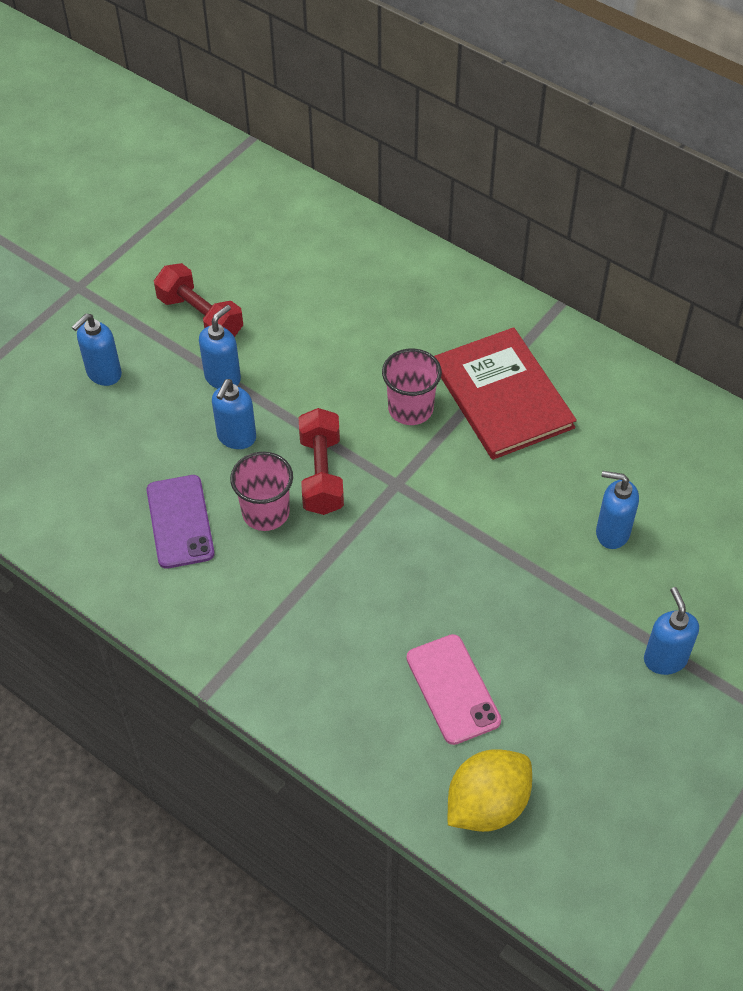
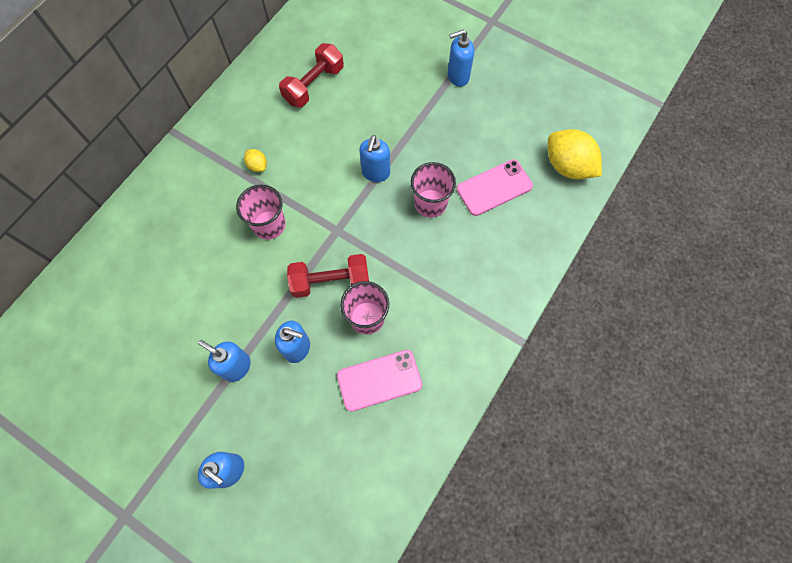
camera: 95 degrees left, 15 degrees up
purple phone [147,475,215,569] -> pink phone [337,350,422,412]
red dumbbell [154,263,243,337] -> red dumbbell moved to [279,43,344,108]
red book [434,327,577,460] -> yellow lemon [244,149,267,172]
blue soap dispenser [596,471,639,549] -> blue soap dispenser moved to [359,135,390,182]
none -> pink cup [411,162,456,217]

